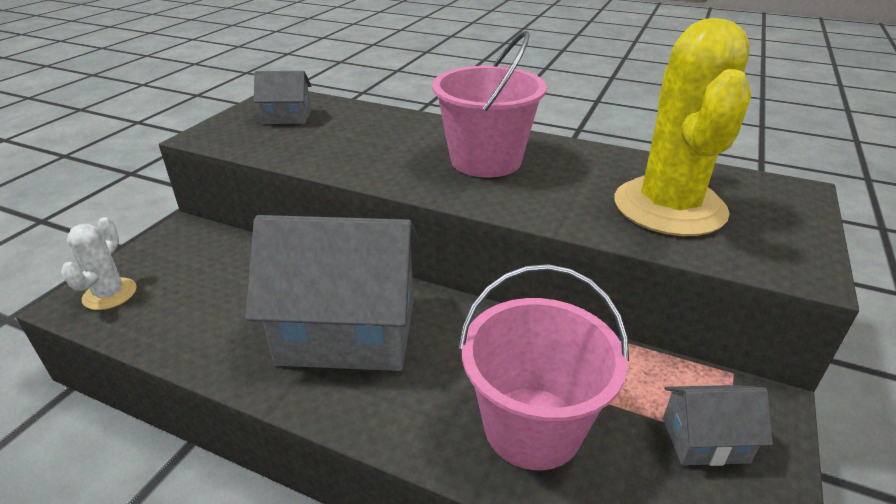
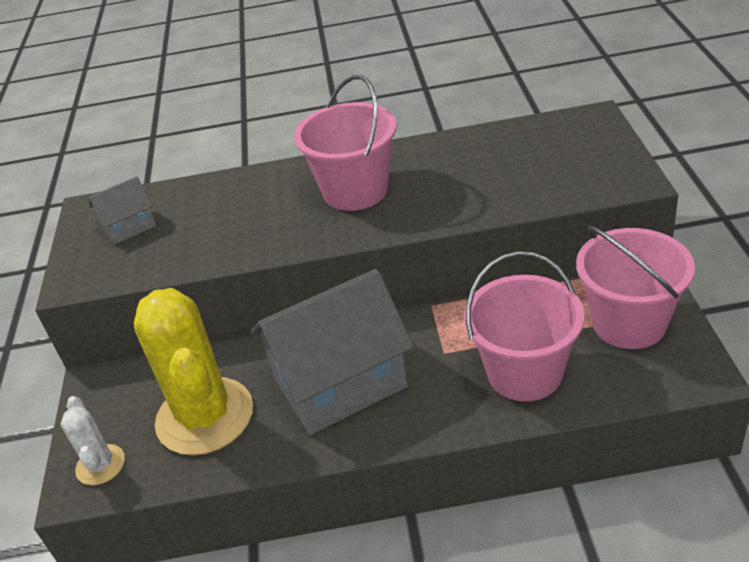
camera: 25 degrees left, 5 degrees up
yellow cactus [615,18,751,236] -> yellow cactus moved to [134,288,253,455]
grey house [663,385,773,466] -> pink bucket [576,225,695,349]

